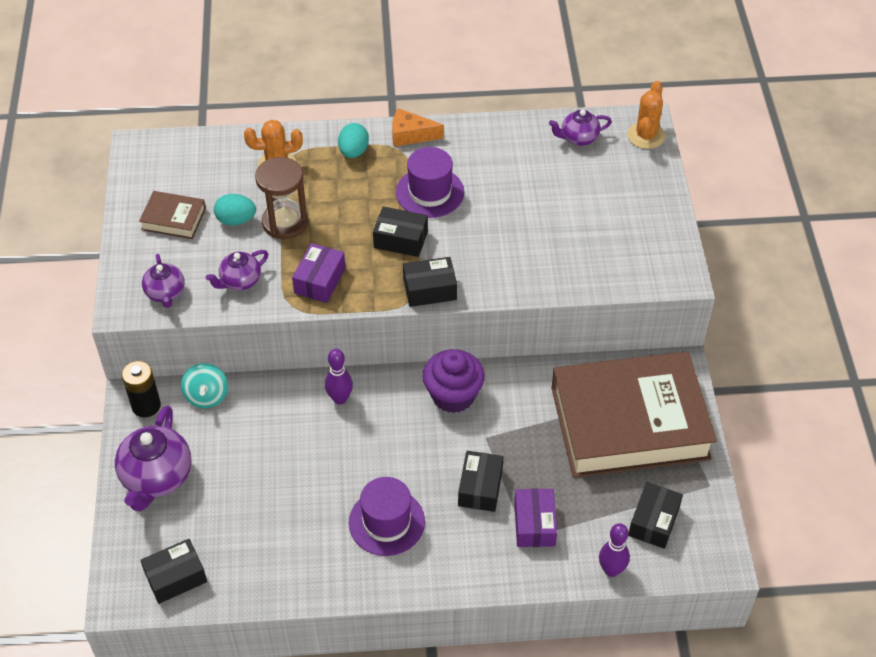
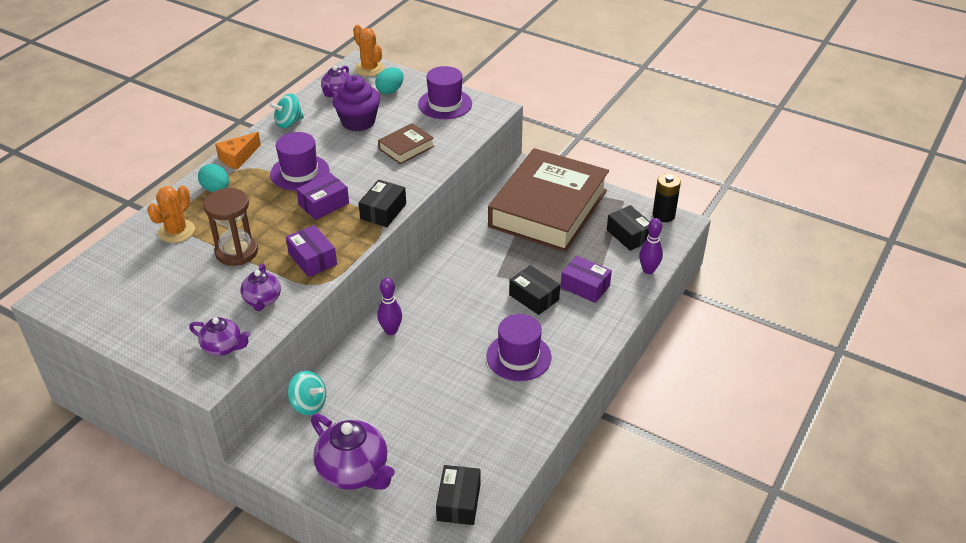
camera: 55 degrees left, 10 degrees down
black battery [122,361,161,417] -> black battery moved to [652,173,681,222]
brown book [139,191,206,239] -> brown book moved to [378,123,434,164]
turquoise egg [214,194,256,226] -> turquoise egg moved to [375,68,403,94]
black box [373,206,428,257] -> purple box [296,173,349,220]
purple cupcake [423,349,485,413] -> purple cupcake moved to [332,75,380,131]
none -> turquoise spinning top [269,94,304,128]
none -> purple hat [418,66,472,119]

